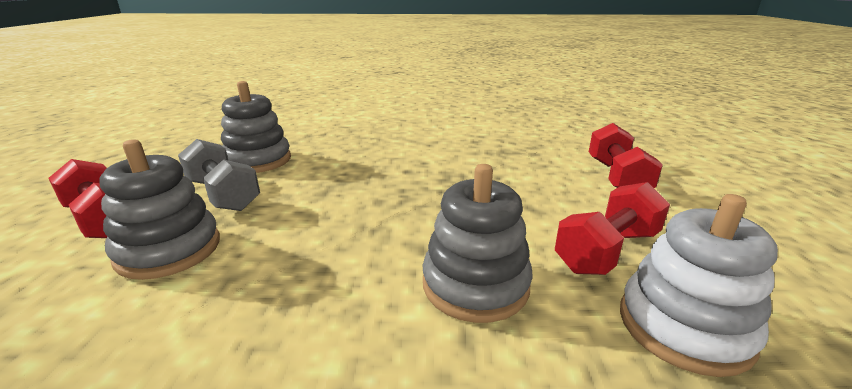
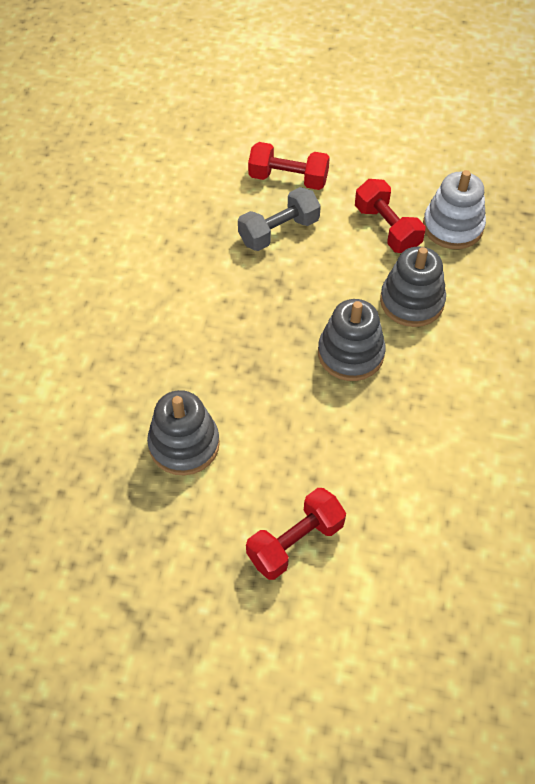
camera: 80 degrees left, 30 degrees up
grey stacking toy [99,139,220,280] -> grey stacking toy moved to [318,299,386,381]
grey dumbbell [178,139,260,211] -> grey dumbbell moved to [238,187,321,251]

